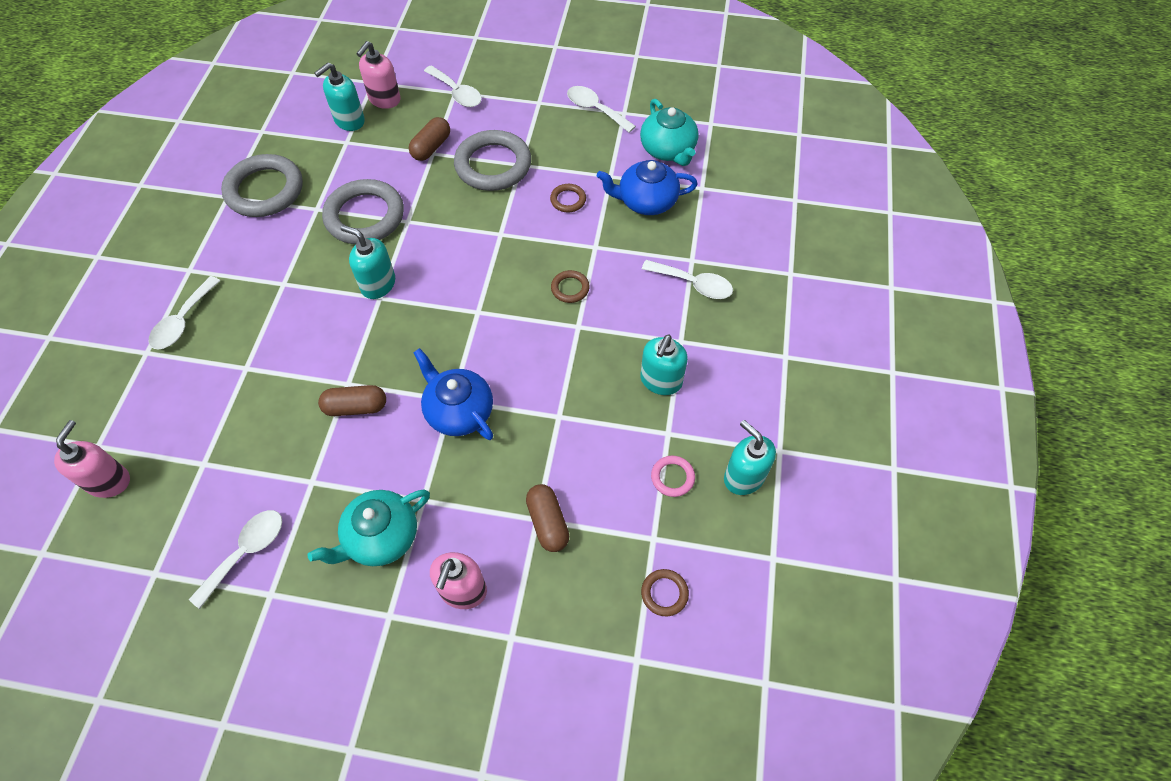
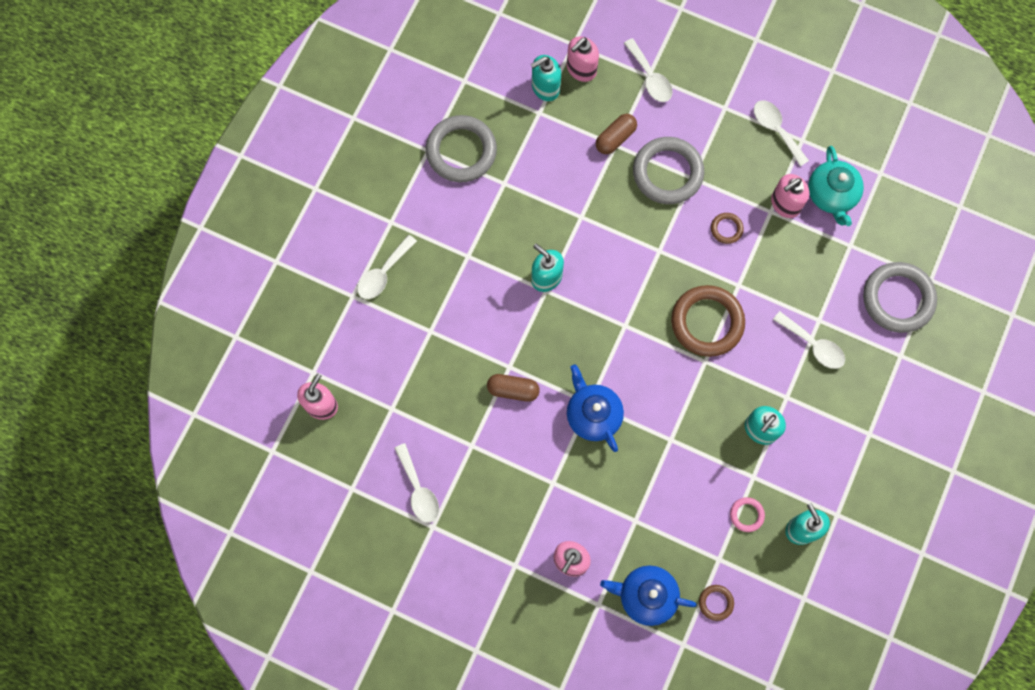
camera: 15 degrees right, 15 degrees up
white spoon [189,510,282,609] -> white spoon turned 105 degrees clockwise [395,443,439,523]
turquoise teapot [307,489,430,566] -> none
grey ring [322,179,404,244] -> grey ring moved to [863,262,937,333]
brown capsule [526,484,569,552] -> none
brown ring [551,270,590,303] -> brown ring [671,285,745,357], size x2.20
blue teapot [597,160,698,215] -> blue teapot moved to [600,565,697,626]
none -> pink soap dispenser [771,174,809,218]

